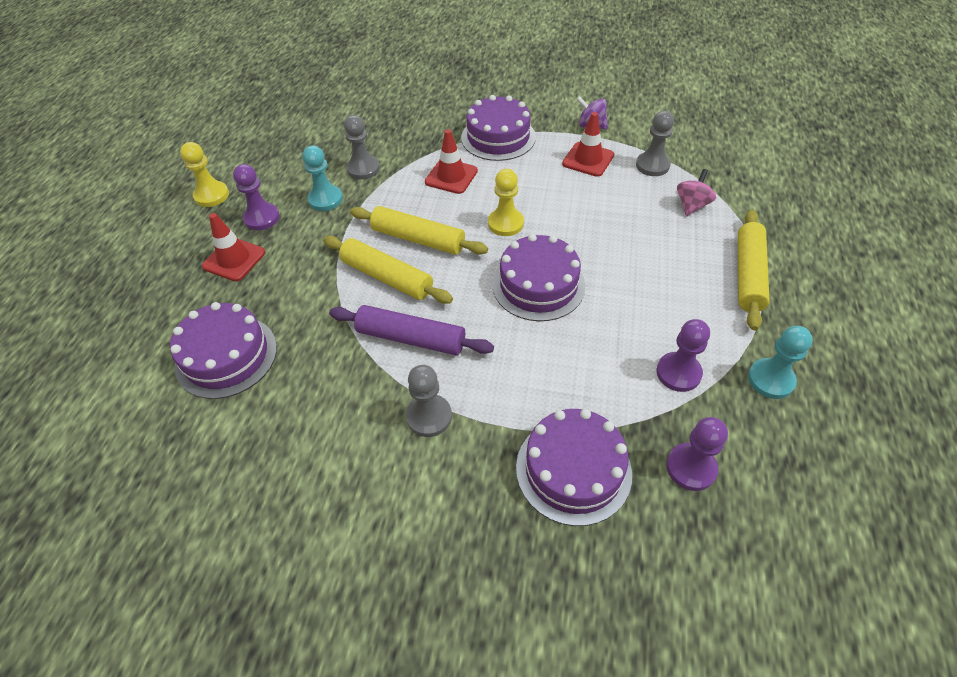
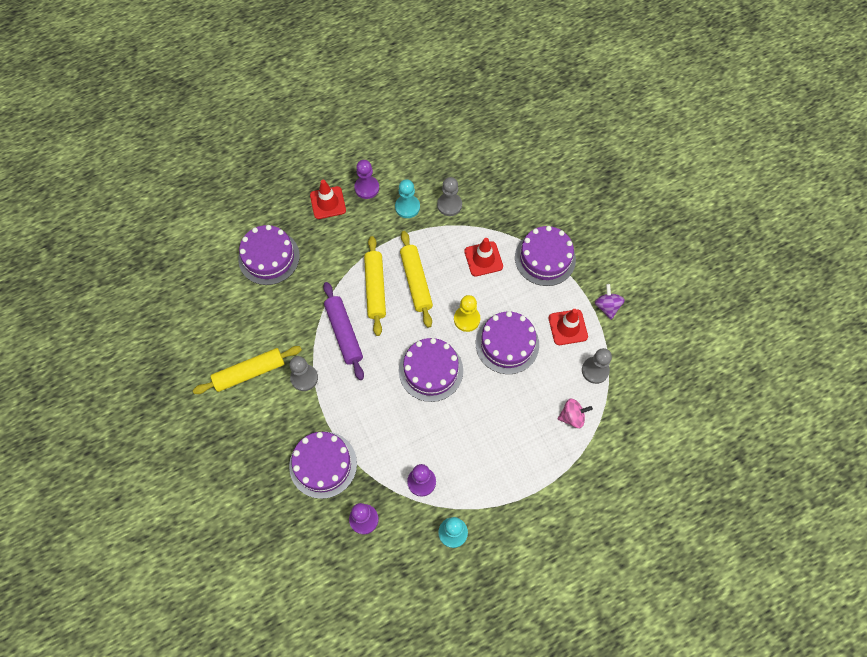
camera: 50 degrees right, 15 degrees up
yellow pawn [180,142,229,207] -> none
yellow rolling pin [738,210,770,330] -> yellow rolling pin moved to [193,346,302,394]
none -> purple cake [476,311,539,374]

